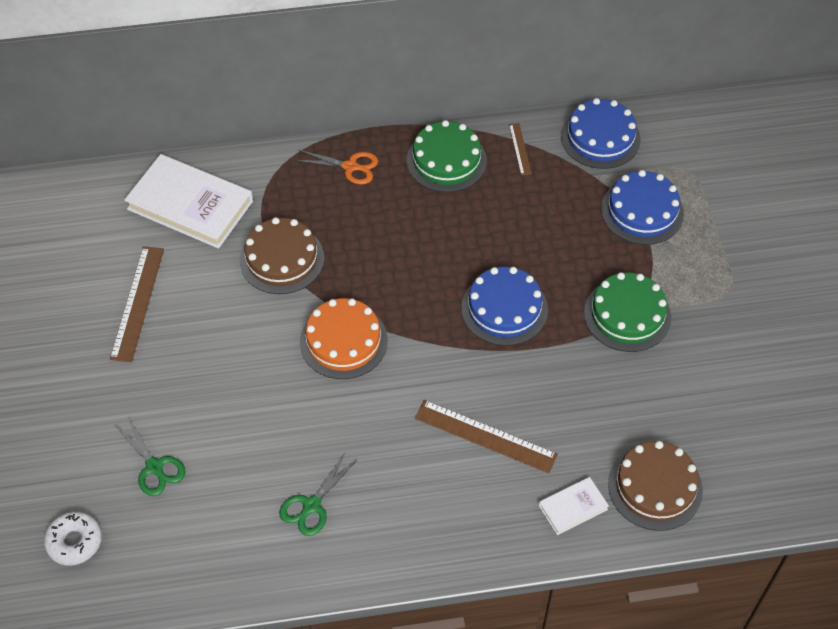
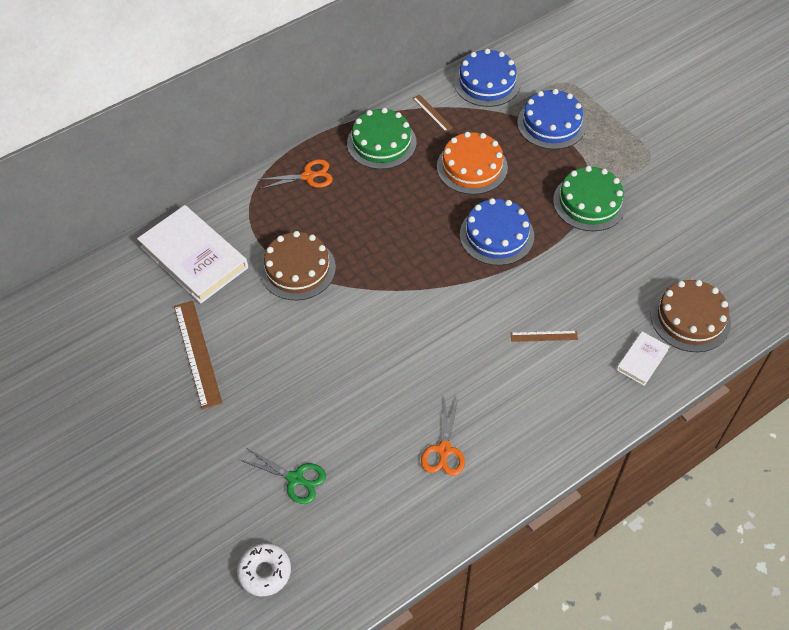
camera: 25 degrees left, 0 degrees up
white book [124,154,253,249] -> white book turned 45 degrees clockwise [137,205,248,303]
green scissors [279,452,358,536] -> orange scissors [421,400,465,476]
orange cake [300,298,388,379] -> orange cake moved to [437,132,508,195]
brown ruler [415,400,558,473] -> brown ruler [511,331,578,342], size x0.52

